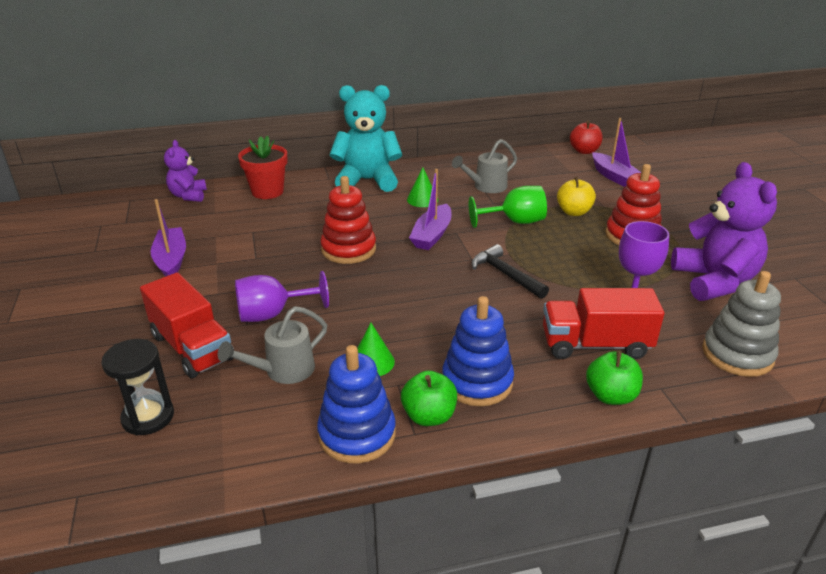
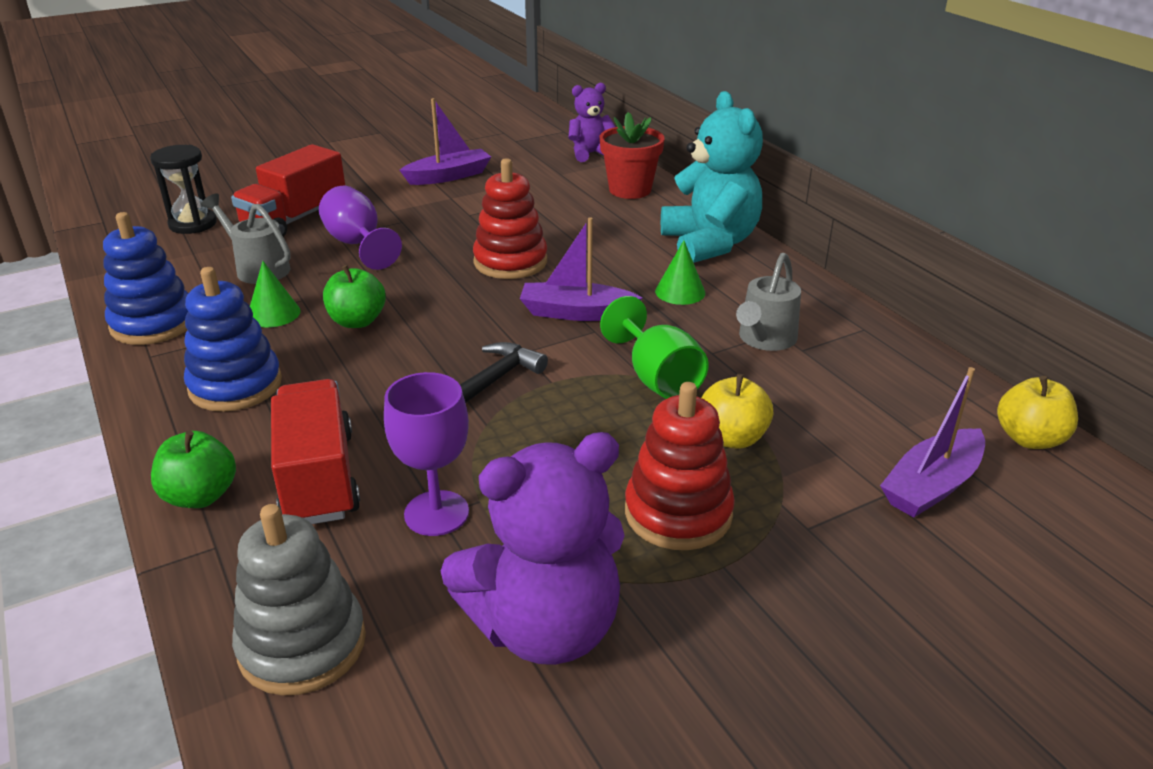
camera: 75 degrees right, 0 degrees up
green apple [401,371,457,426] -> green apple moved to [323,265,386,328]
grey watering can [452,139,517,193] -> grey watering can turned 105 degrees counterclockwise [736,253,801,351]
red apple [570,121,603,154] -> yellow apple [997,376,1078,449]

